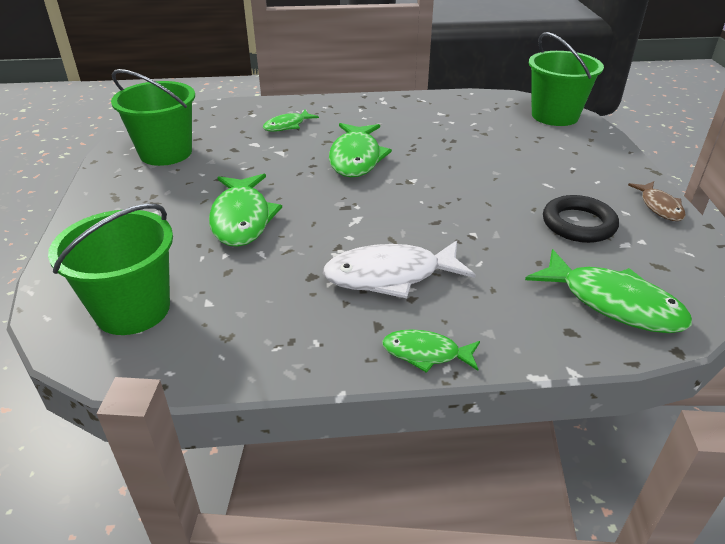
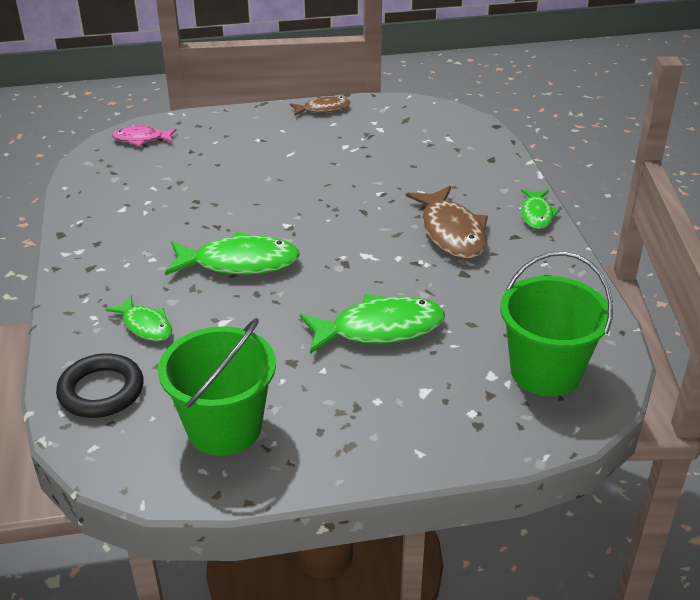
camera: 95 degrees left, 0 degrees up
white fish [323,240,475,298] -> brown fish [406,186,488,259]
green fish [525,249,692,333] -> none
green bucket [529,32,604,126] -> pink fish [112,126,176,146]
black ring [543,195,619,243] -> black ring moved to [56,353,144,418]

